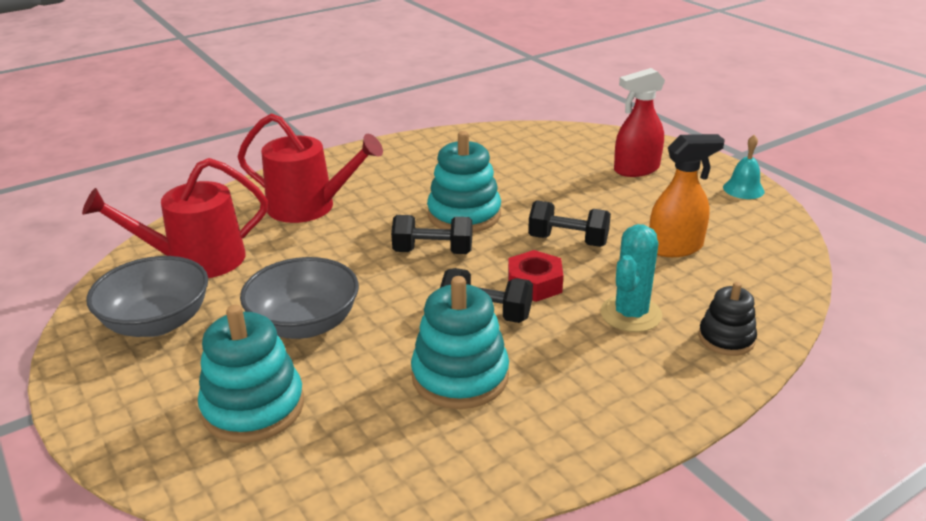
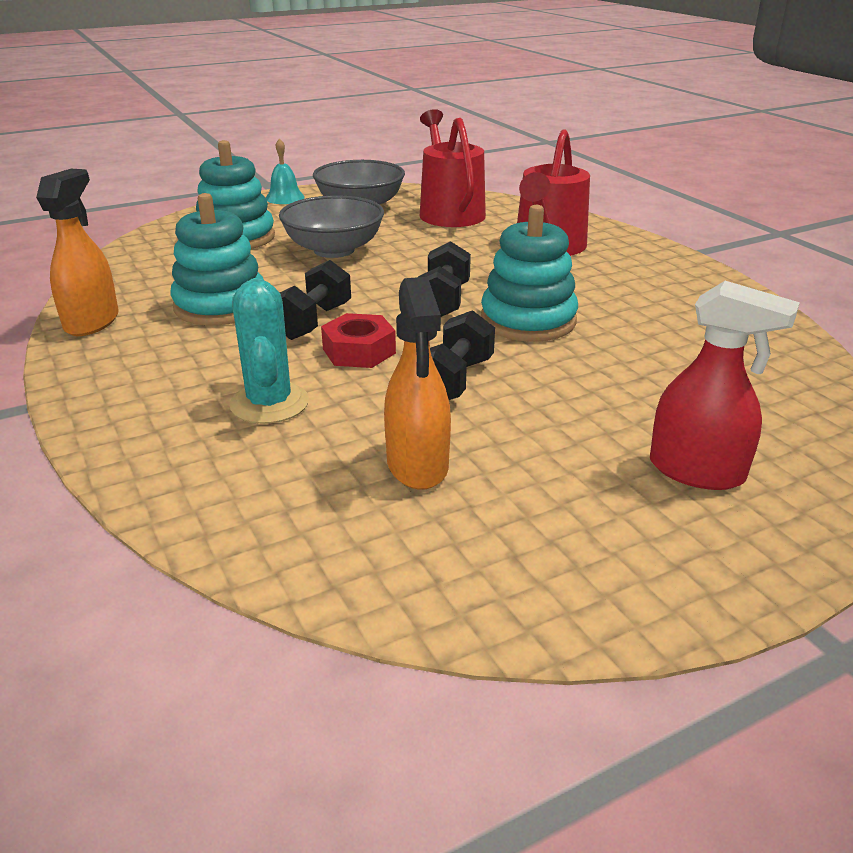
camera: 95 degrees right, 0 degrees up
turquoise cactus [601,224,662,332] -> turquoise cactus turned 45 degrees clockwise [229,278,309,424]
red spray bottle [614,68,665,177] -> red spray bottle turned 135 degrees clockwise [650,281,800,490]
black stacking toy [698,282,757,356] -> none
turquoise bell [723,135,765,199] -> turquoise bell moved to [266,138,305,204]
none -> orange spray bottle [36,169,119,336]

